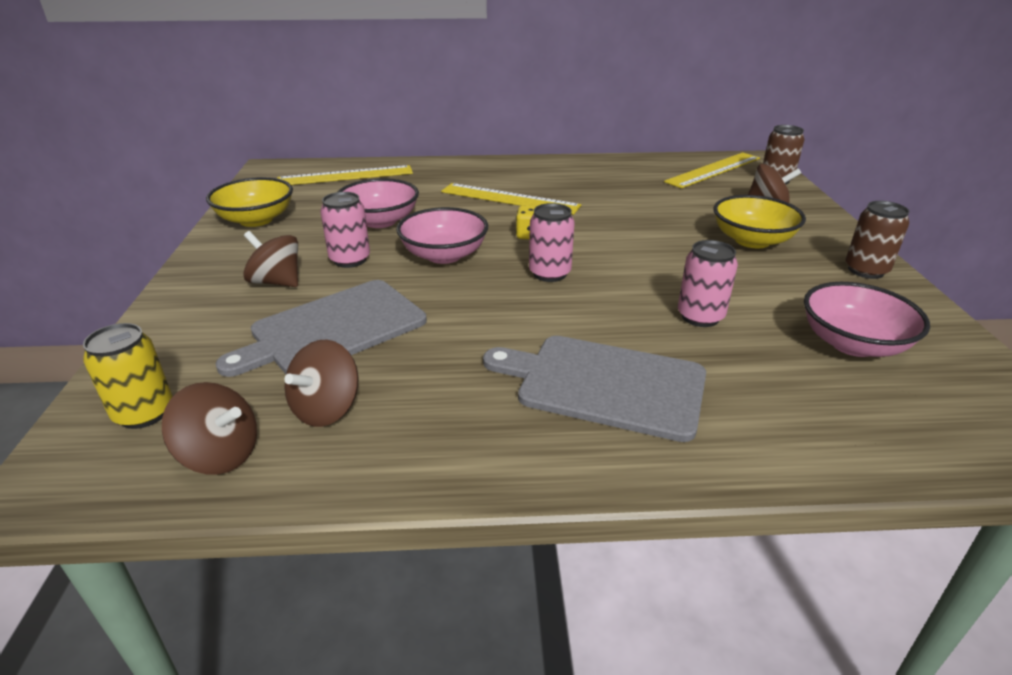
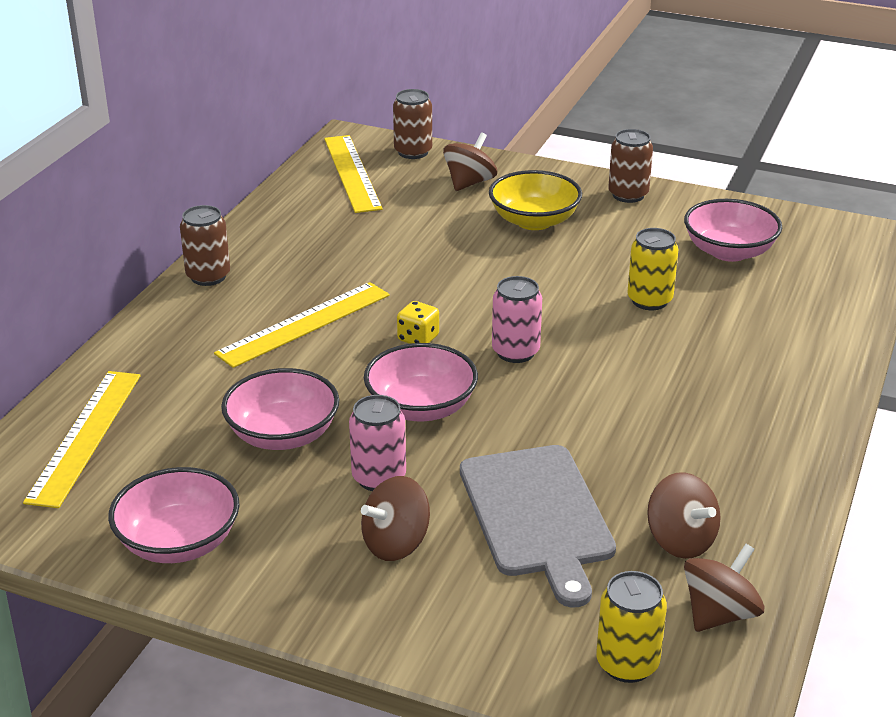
camera: 65 degrees left, 0 degrees up
yellow bowl [206,177,293,227] -> pink bowl [108,467,240,563]
grey cutting board [483,336,706,442] -> none
pink can [678,240,738,327] -> yellow can [628,228,679,310]
none -> brown can [180,205,230,286]

